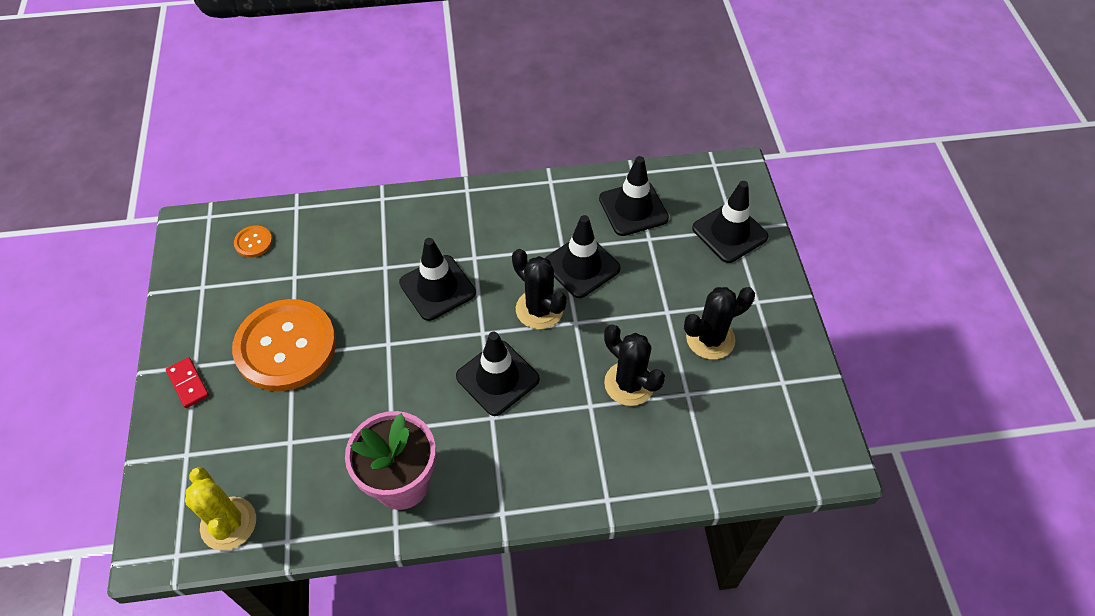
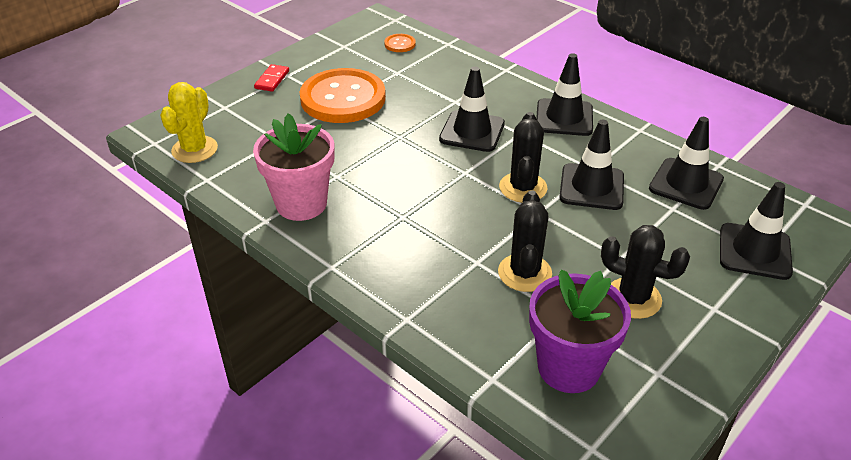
camera: 50 degrees right, 15 degrees down
black traffic cone [456,332,540,416] -> black traffic cone moved to [536,53,593,136]
none -> purple flower pot [529,270,631,393]

